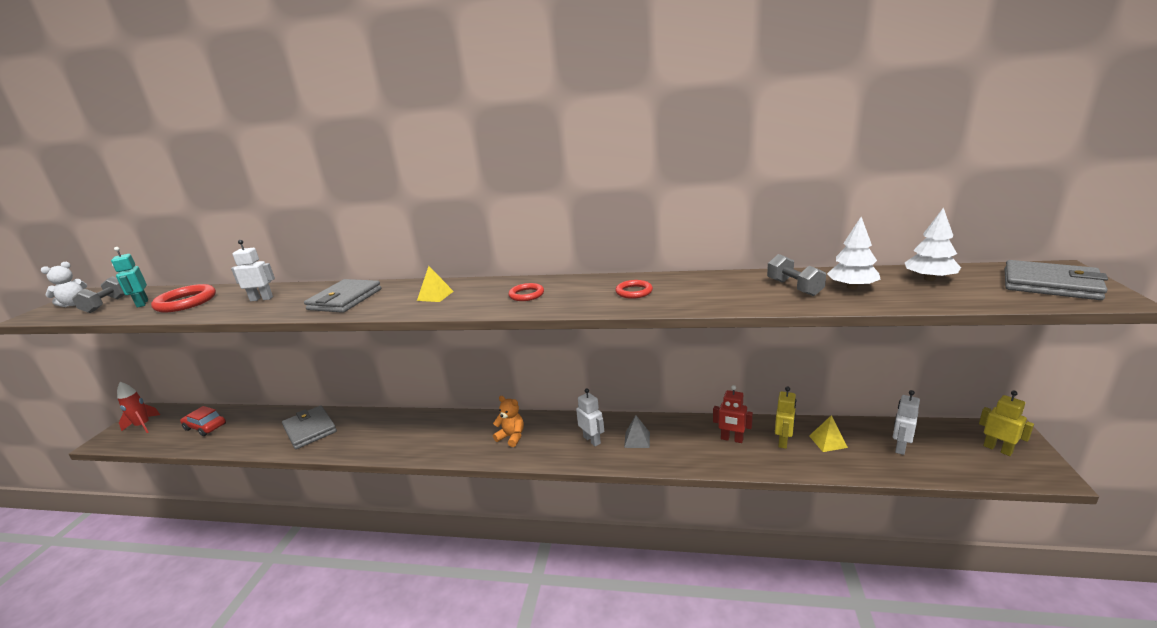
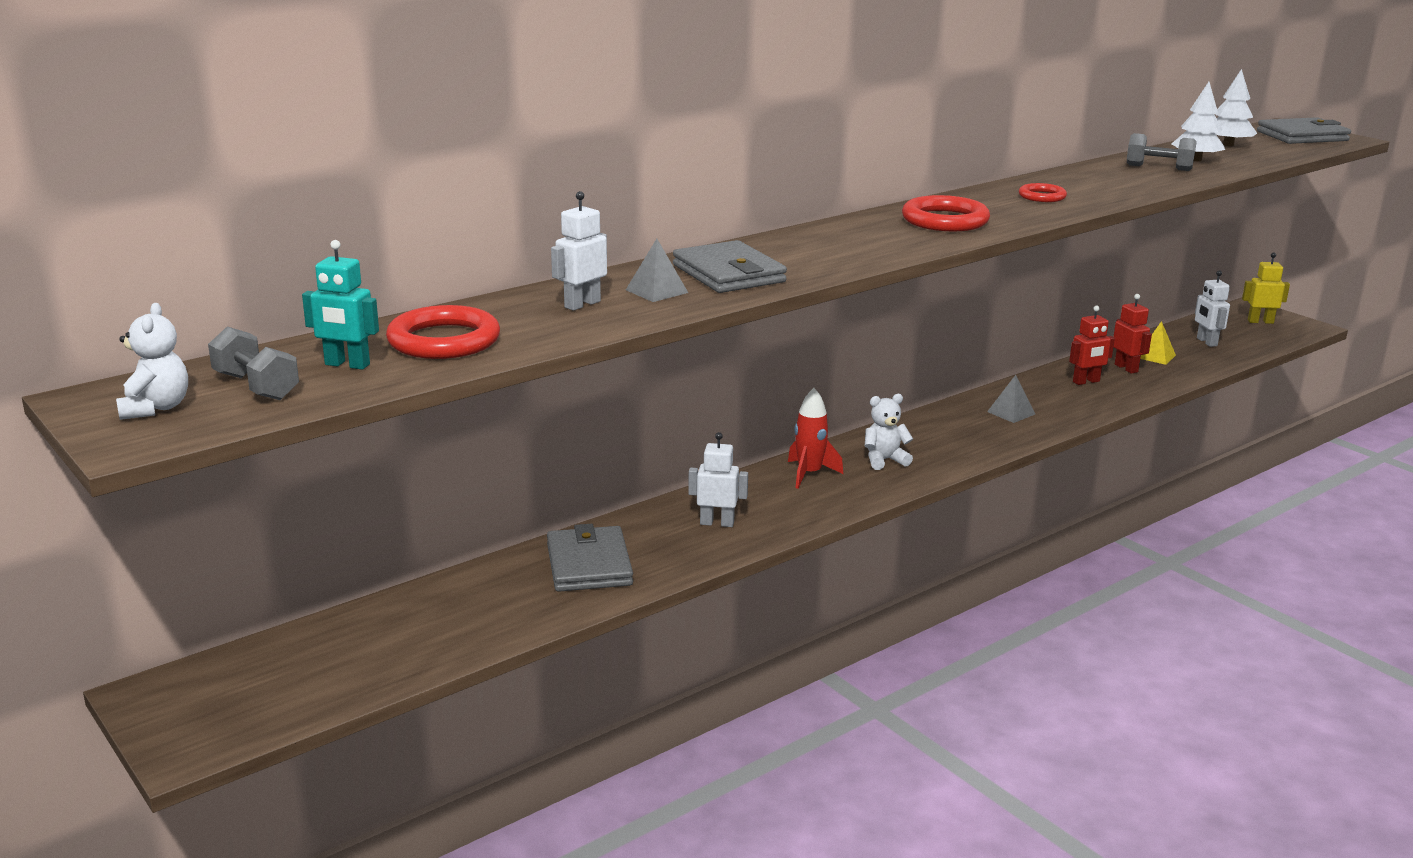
camera: 50 degrees left, 0 degrees up
red rocket [117,382,160,433] -> red rocket moved to [788,388,843,489]
red car [180,406,226,436] -> none
grey wallet [282,406,337,449] -> grey wallet turned 75 degrees clockwise [547,524,633,592]
yellow pyramid [417,266,454,302] -> none
orange teddy bear [493,396,524,447] -> white teddy bear [865,394,913,470]
red ring [508,283,544,301] -> red ring [902,195,990,231], size x1.74
white robot [576,388,604,447] -> white robot moved to [688,432,748,527]
yellow robot [775,387,796,449] -> red robot [1113,294,1152,374]
none -> grey pyramid [626,239,688,302]

